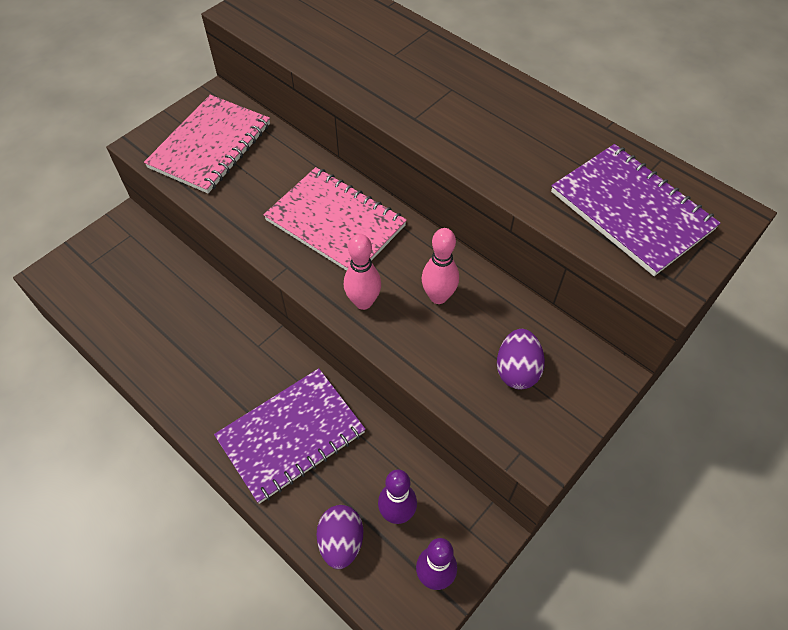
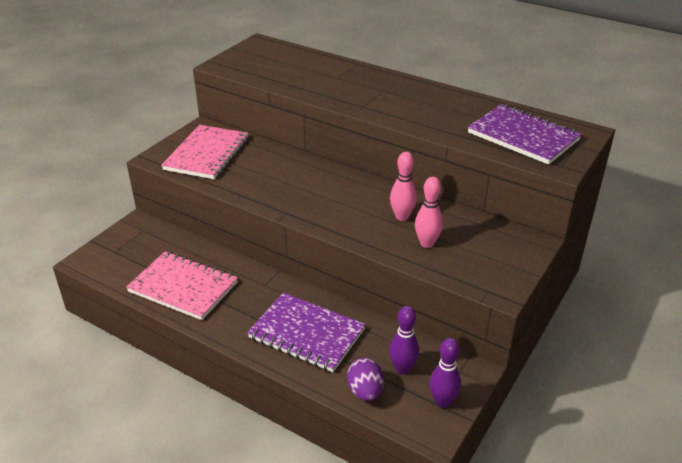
camera: 10 degrees left, 20 degrees down
purple notebook [214,368,366,504] -> purple notebook turned 75 degrees clockwise [247,293,366,372]
pink notebook [263,167,407,271] -> pink notebook moved to [126,251,238,320]
pink bowling pin [344,234,381,310] -> pink bowling pin moved to [415,177,443,248]
purple egg [497,329,545,390] -> none

